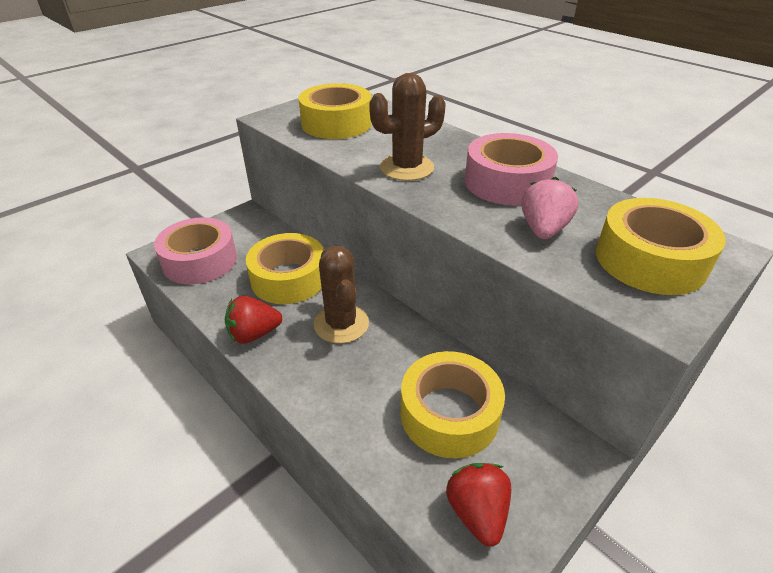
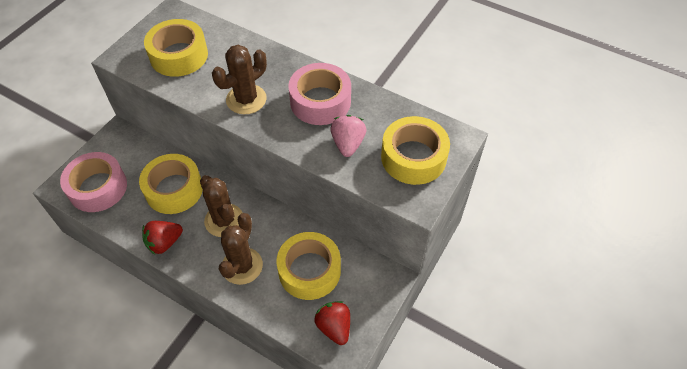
camera: 15 degrees left, 15 degrees up
none -> brown cactus [219,213,263,285]

